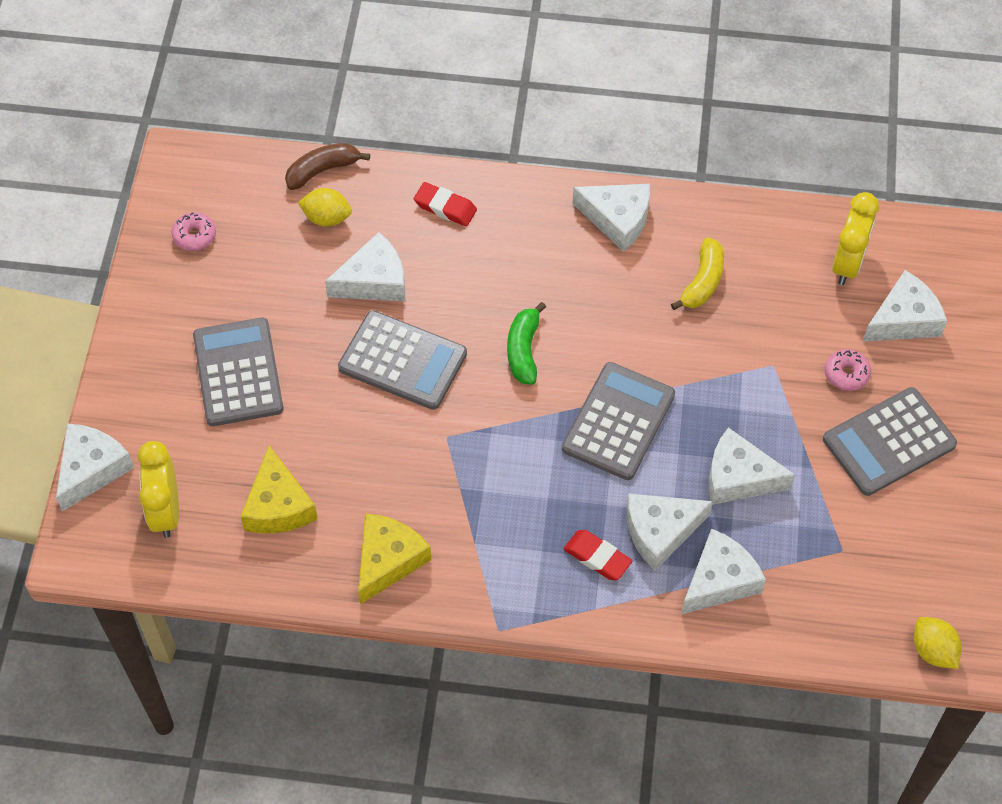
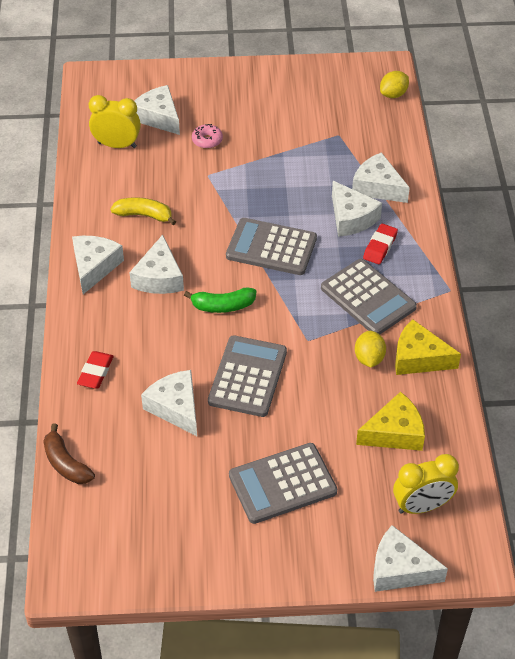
camera: 100 degrees left, 10 degrees down
pink donut [171,212,216,251] -> none
yellow lemon [298,188,352,227] -> yellow lemon moved to [355,331,386,367]
white cheese [709,427,795,505] -> white cheese moved to [129,235,184,294]
grey calculator [823,387,957,496] -> grey calculator moved to [321,259,417,335]

